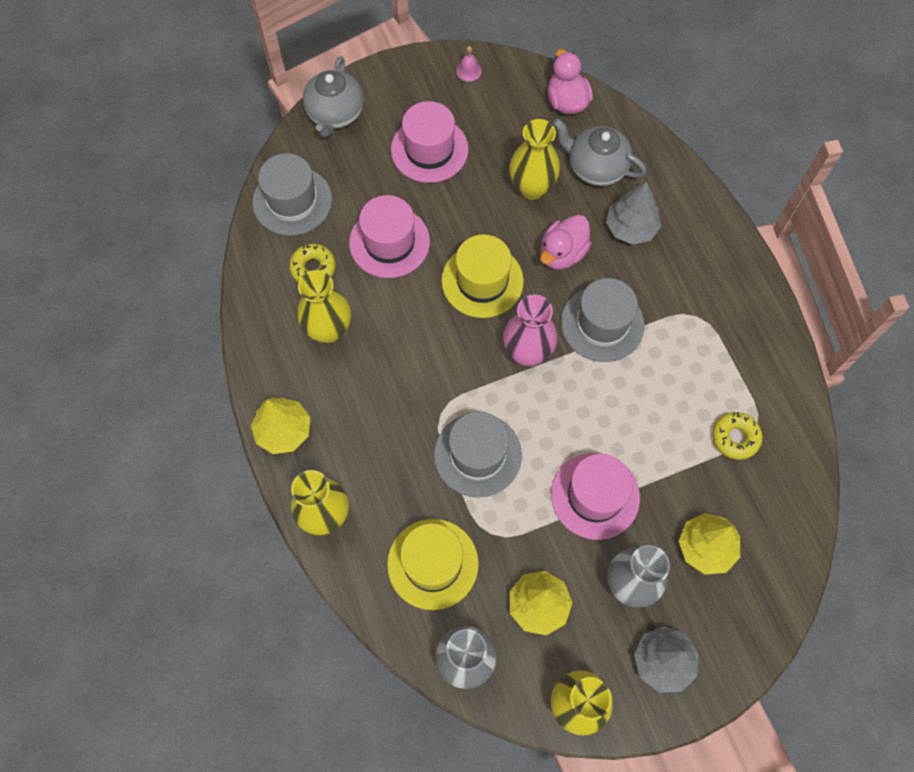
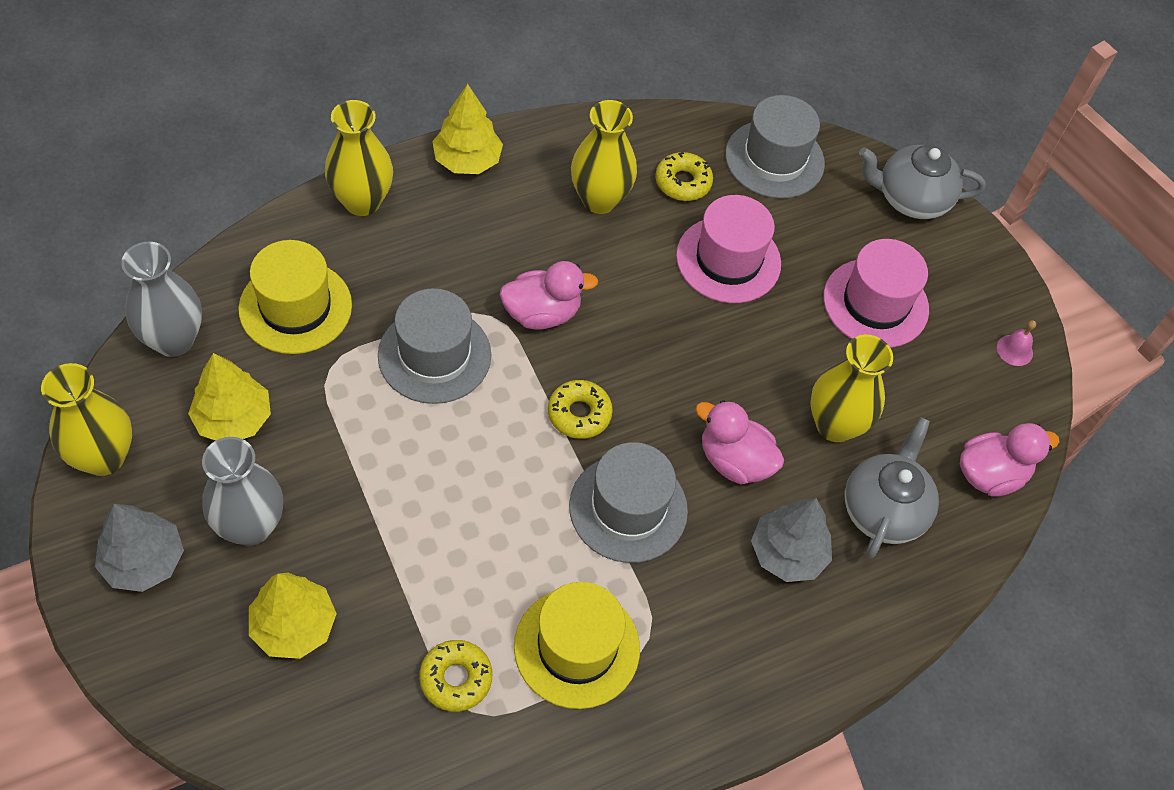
camera: 80 degrees right, 10 degrees down
yellow hat [442,234,524,318] -> yellow hat moved to [514,582,640,709]
pink vase [503,294,557,366] -> yellow donut [548,380,613,439]
pink hat [551,453,640,540] -> none
none -> pink duck [499,261,598,330]

